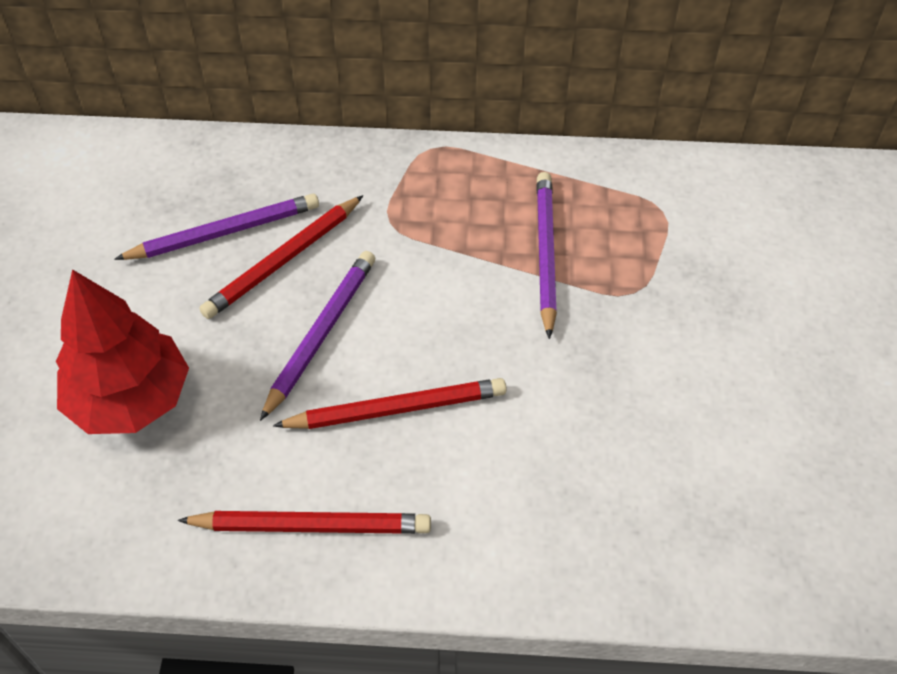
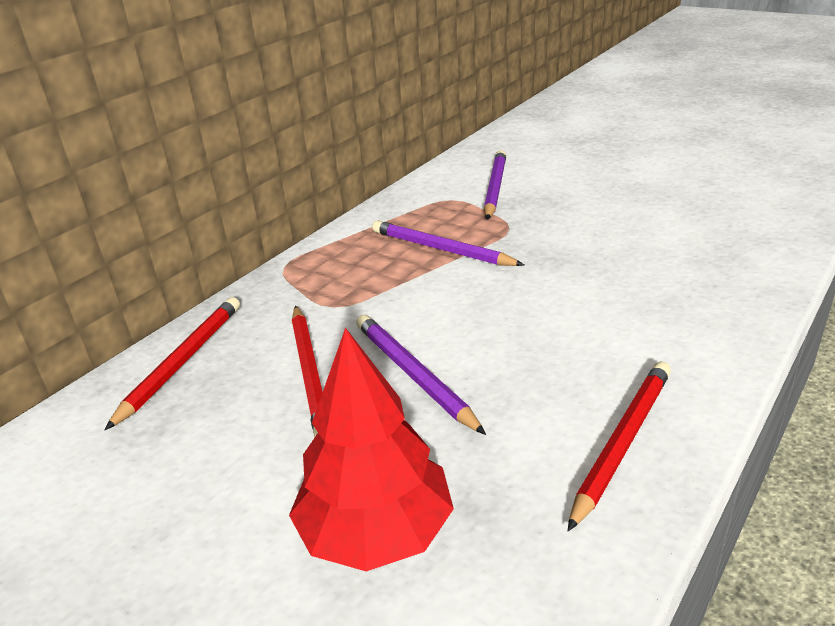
camera: 55 degrees left, 20 degrees down
purple pencil [114,194,319,260] -> purple pencil moved to [484,150,506,220]
red pencil [273,378,507,429] -> red pencil moved to [105,297,240,430]

